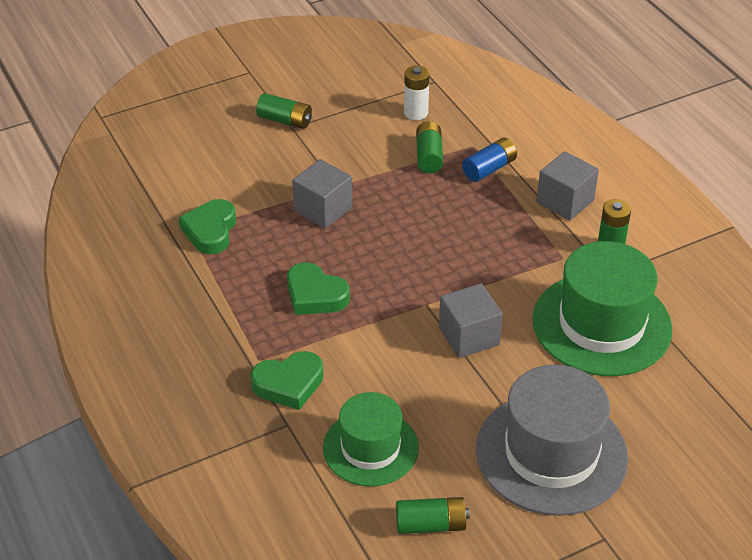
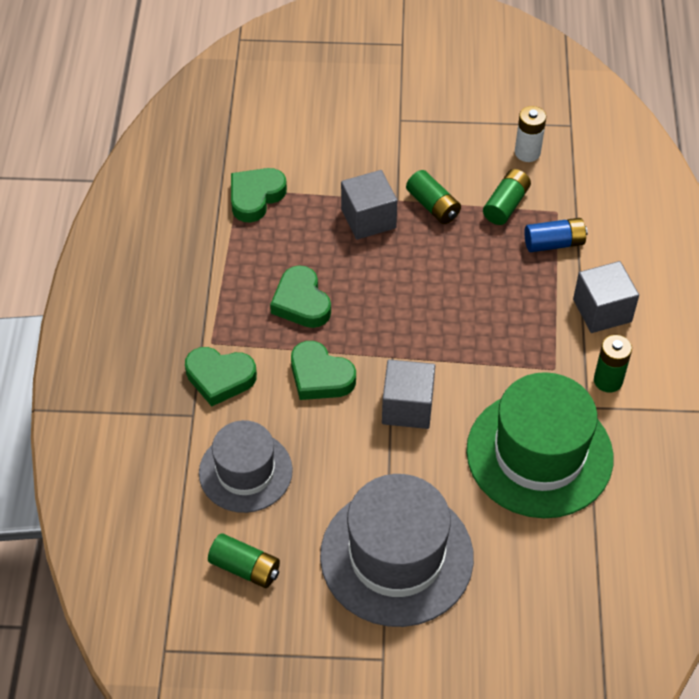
camera: 30 degrees right, 10 degrees up
green battery [256,93,312,129] -> green battery moved to [406,170,461,224]
green hat [323,392,419,487] -> grey hat [199,420,293,513]
none -> green heart [291,341,356,400]

